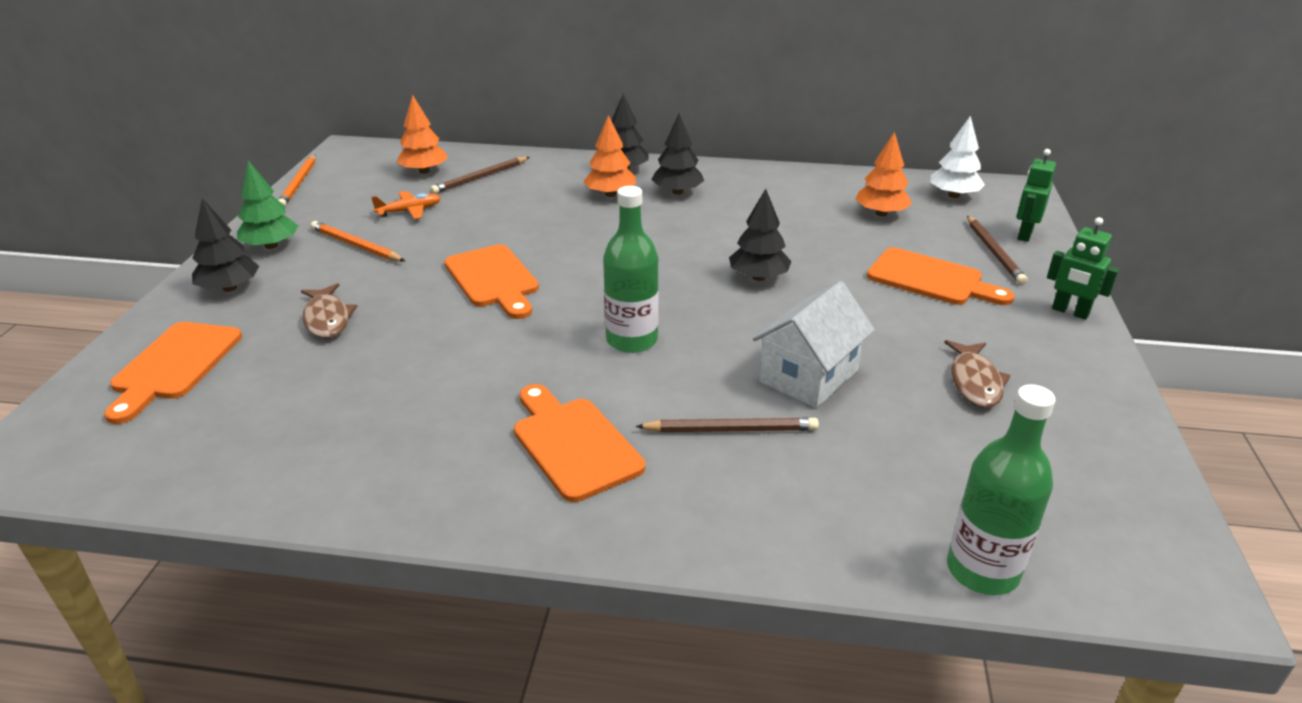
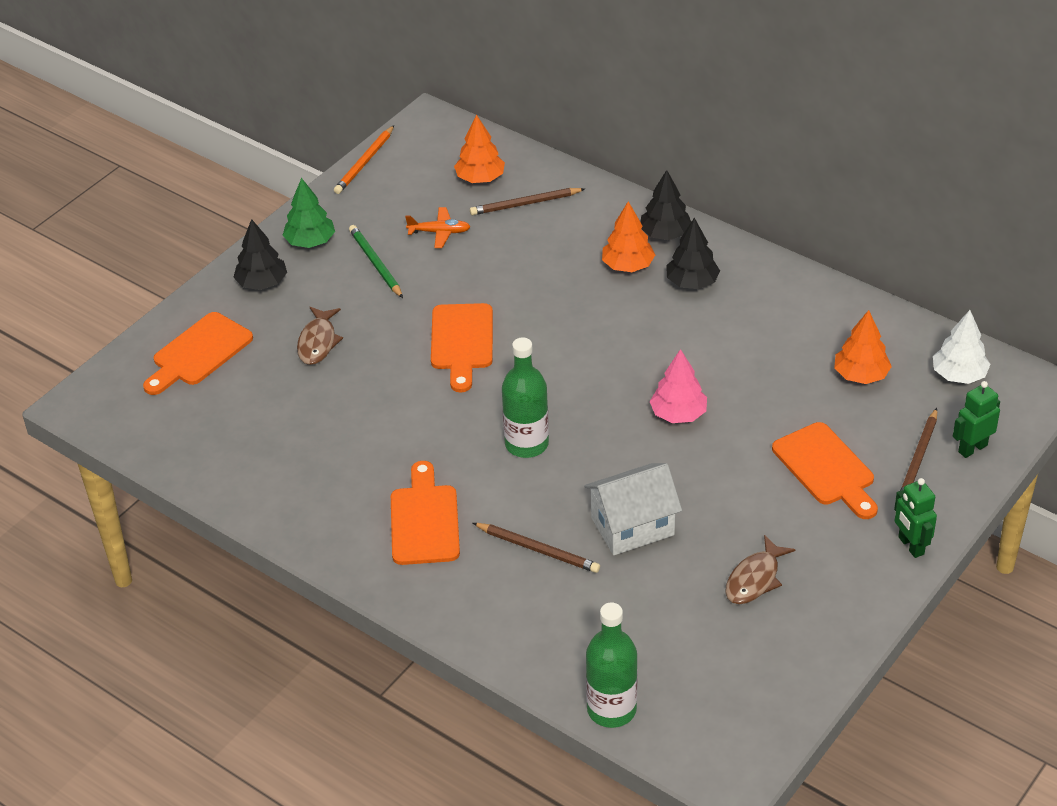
camera: 30 degrees right, 10 degrees up
orange pencil [311,221,405,262] -> green pencil [349,225,403,298]
black tree [729,189,792,281] -> pink tree [649,349,707,423]

